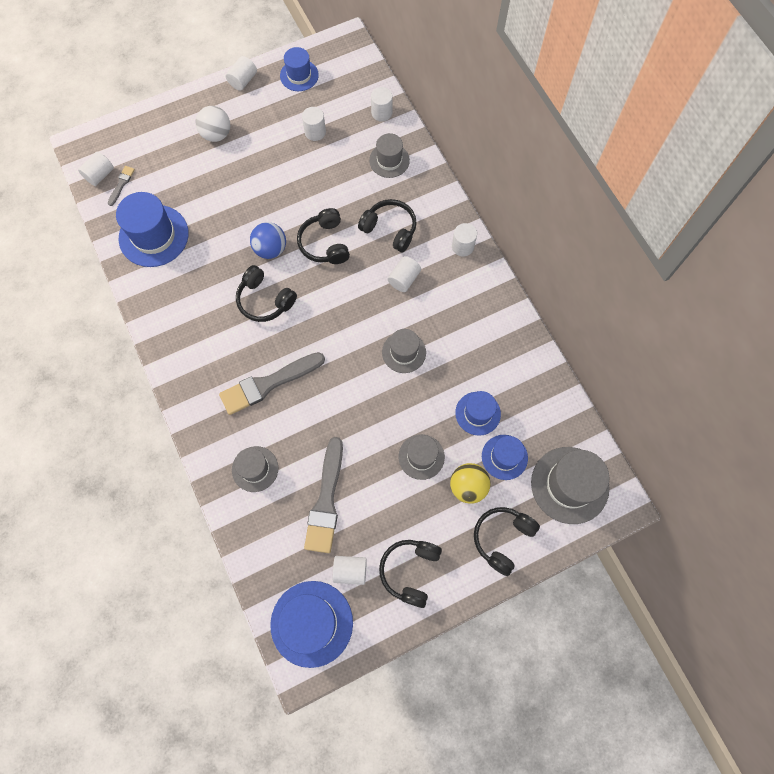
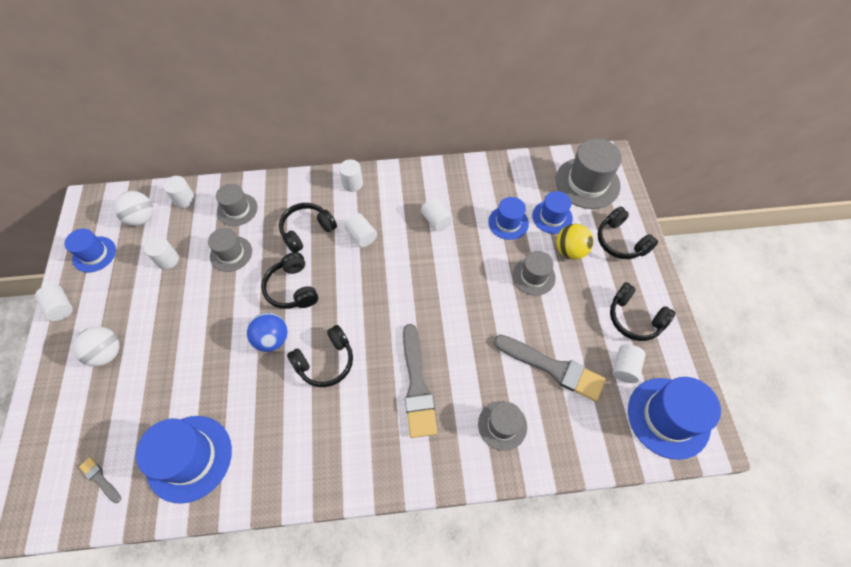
camera: 70 degrees left, 10 degrees down
white cylinder [78,151,114,186] -> white cylinder moved to [421,198,453,231]
black headphones [297,208,350,264] -> black headphones turned 60 degrees clockwise [261,252,318,309]
grey hat [382,329,426,373] -> grey hat moved to [208,228,252,272]
none -> white ball [114,191,153,226]

